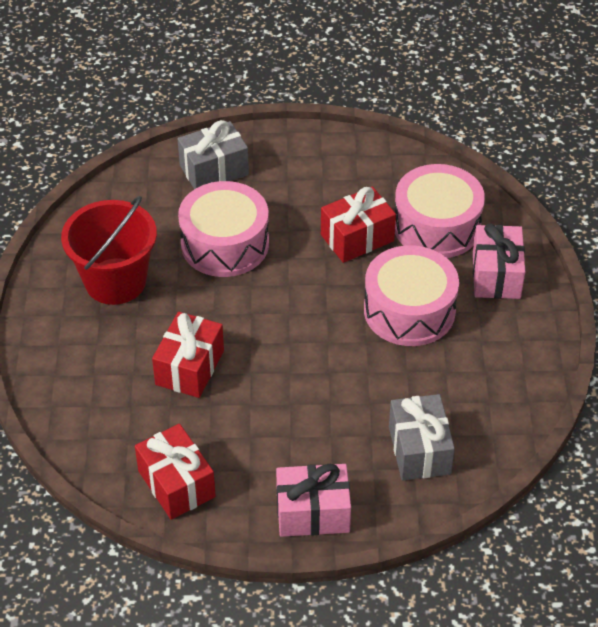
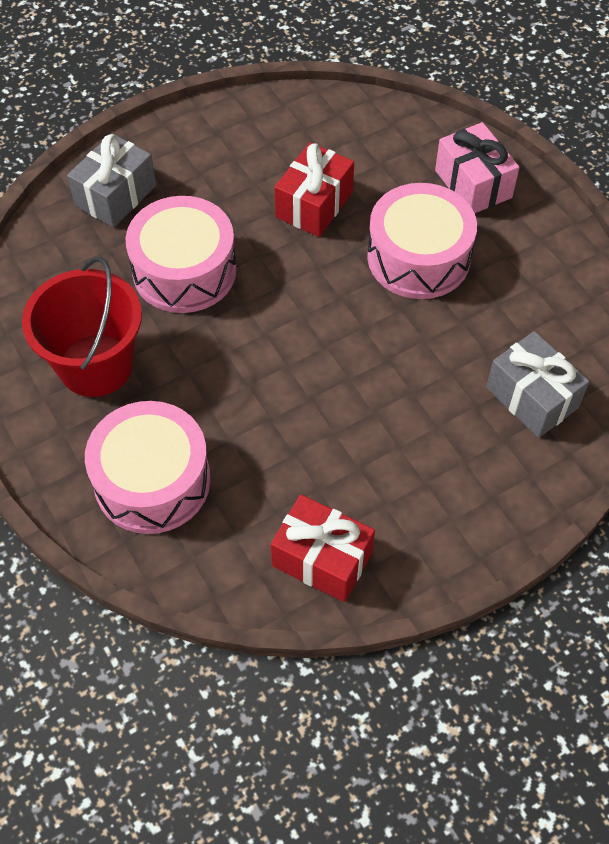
camera: 30 degrees left, 10 degrees up
red gift [152,312,224,398] -> none
pink gift [276,464,351,537] -> none
pink drum [395,164,485,258] -> pink drum moved to [85,401,211,534]

